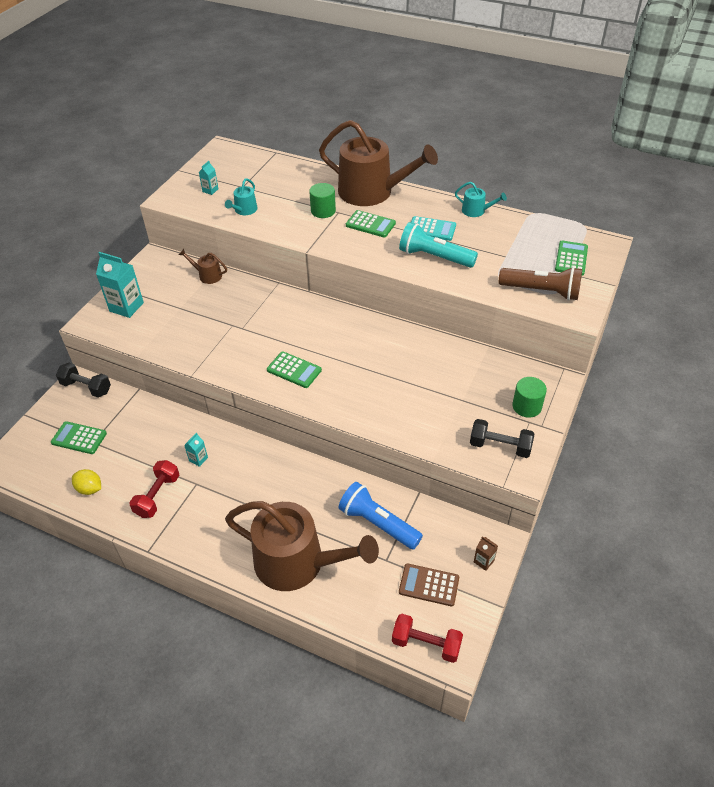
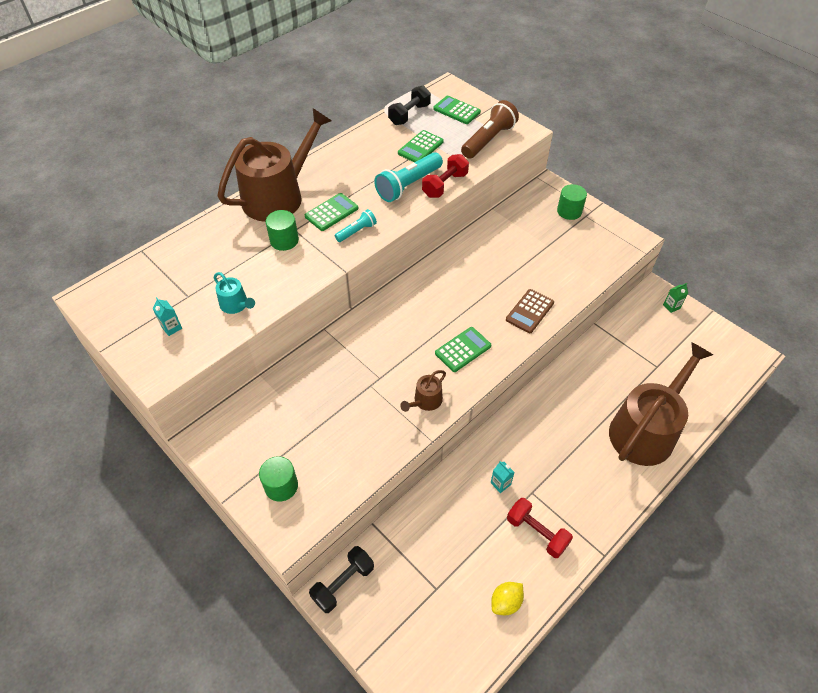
camera: 70 degrees left, 5 degrees up
green calculator [51,421,107,454] -> green calculator moved to [398,130,444,162]
turquoise carton [96,252,144,318] -> green cylinder [259,456,298,502]
brown watering can [179,249,227,284] -> brown watering can moved to [400,370,446,412]
blue flashlight [339,482,423,550] -> none
red dumbbell [392,614,463,663] -> red dumbbell moved to [422,154,469,198]
brown calculator [399,563,459,606] -> brown calculator moved to [506,289,554,333]
turquoise calculator [411,216,456,241] -> none
turquoise watering can [455,182,507,217] -> none
black dumbbell [470,419,535,458] -> black dumbbell moved to [388,86,431,125]
brown carton [474,536,498,571] -> green carton [663,283,688,313]
none -> turquoise flashlight [335,209,377,242]

